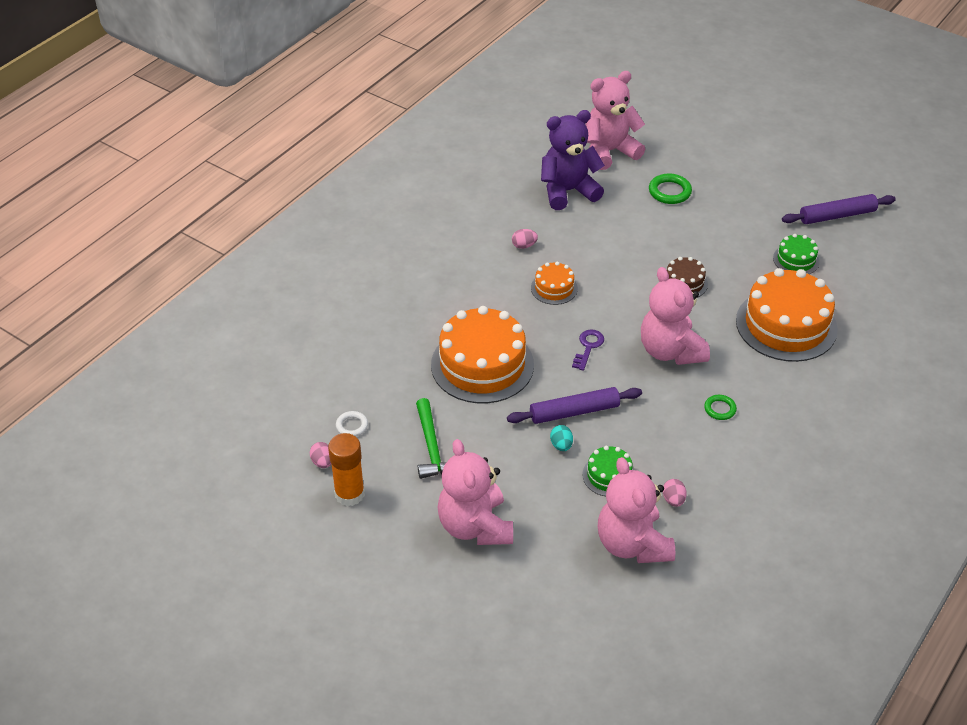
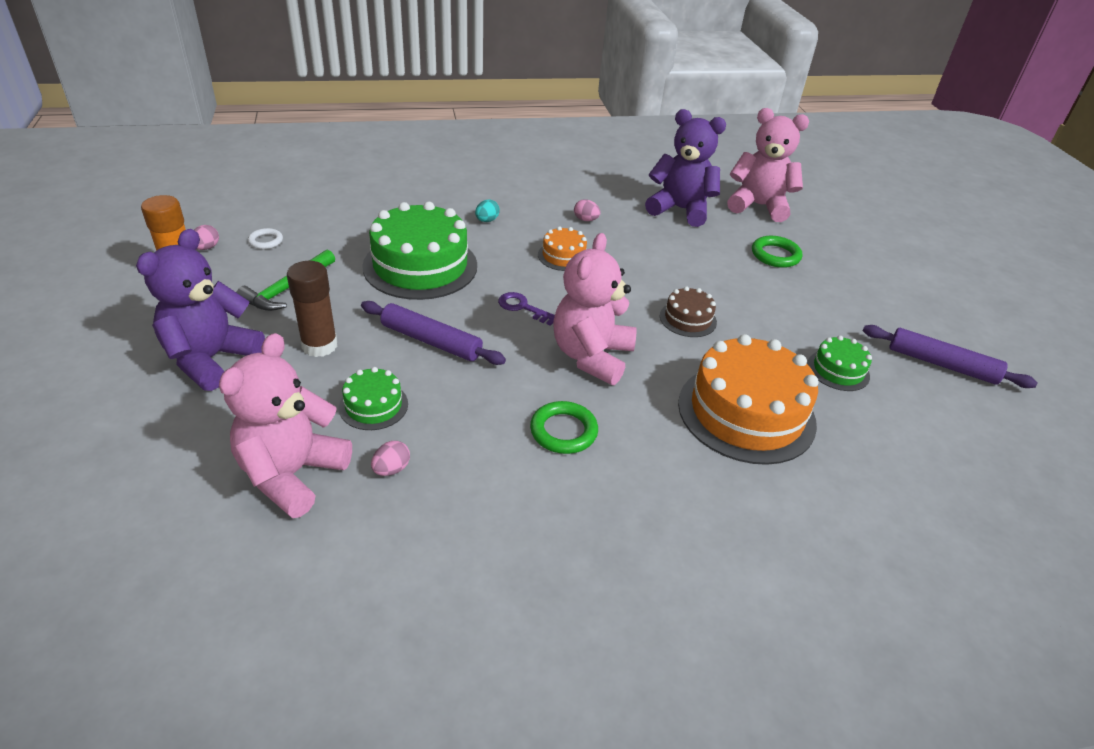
camera: 40 degrees right, 5 degrees down
orange cake [431,306,534,403] -> green cake [362,202,477,300]
pink teddy bear [438,439,513,545] -> purple teddy bear [136,229,265,391]
turquoise egg [550,425,573,451] -> turquoise egg moved to [475,199,500,222]
purple key [572,329,604,371] -> purple key turned 120 degrees counterclockwise [498,292,555,326]
green ring [704,395,737,420] -> green ring [530,401,598,454], size x1.57
none -> brown glue stick [287,261,338,357]

